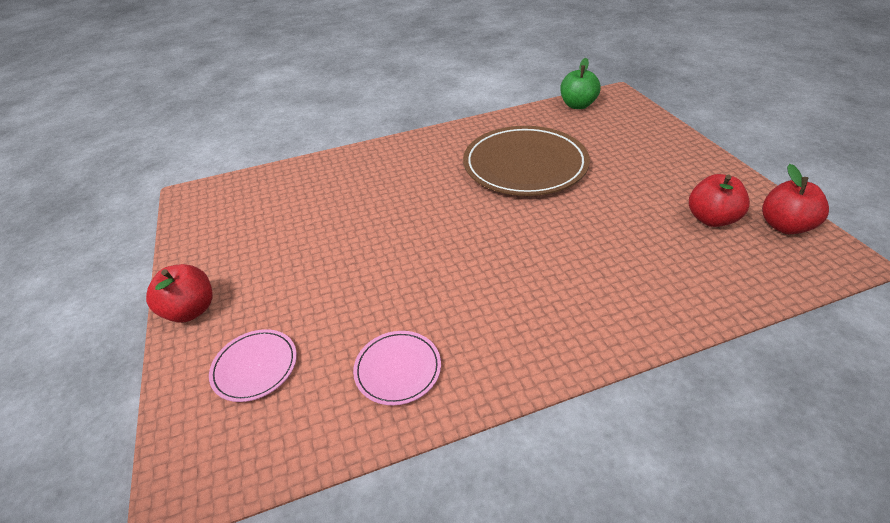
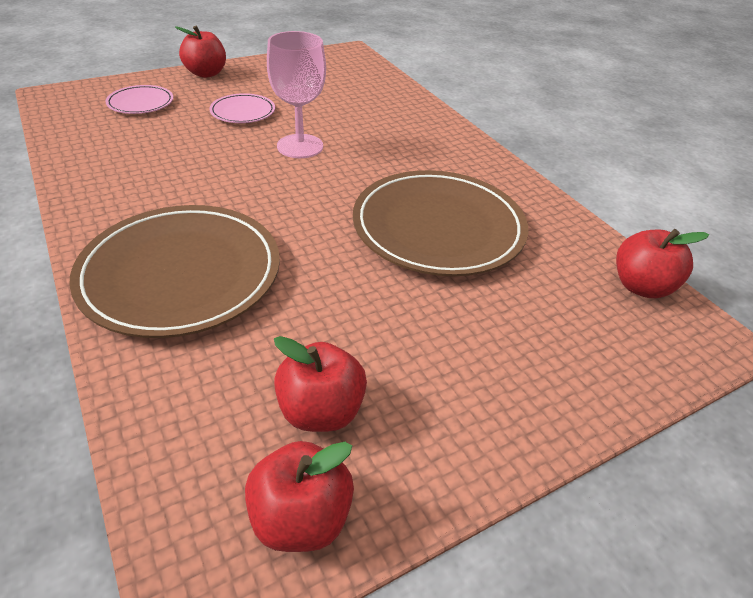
camera: 75 degrees right, 0 degrees up
pink plate [353,331,441,405] -> pink plate moved to [209,93,275,123]
green apple [560,58,601,109] -> red apple [616,229,709,298]
none -> brown plate [69,205,280,338]
none -> pink goblet [267,31,326,158]

